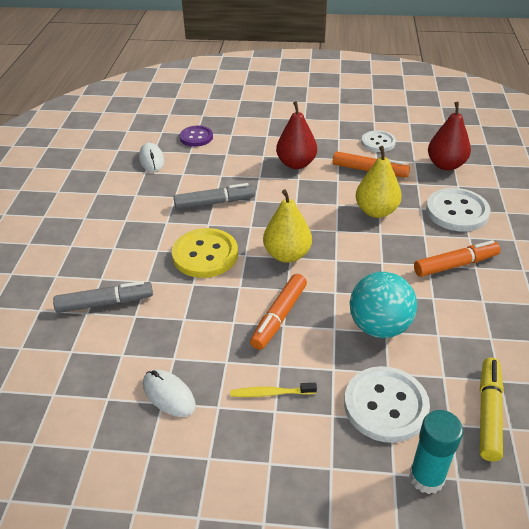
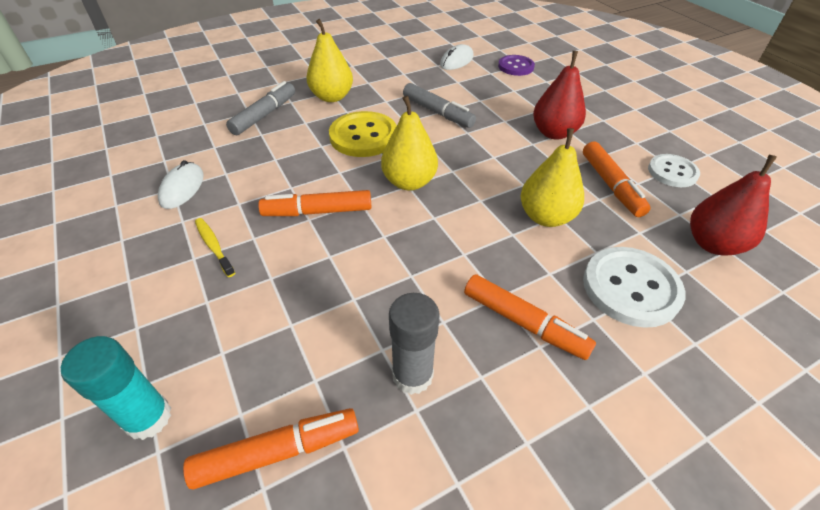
camera: 55 degrees right, 5 degrees up
grey marker [53,281,153,313] -> grey marker turned 105 degrees counterclockwise [226,81,295,135]
white button [344,366,430,443] -> none
turquoise ball [350,272,417,338] -> none
yellow marker [480,358,503,462] -> orange marker [183,408,359,489]
none -> yellow pear [306,19,353,102]
none -> grey glue stick [389,293,440,395]

